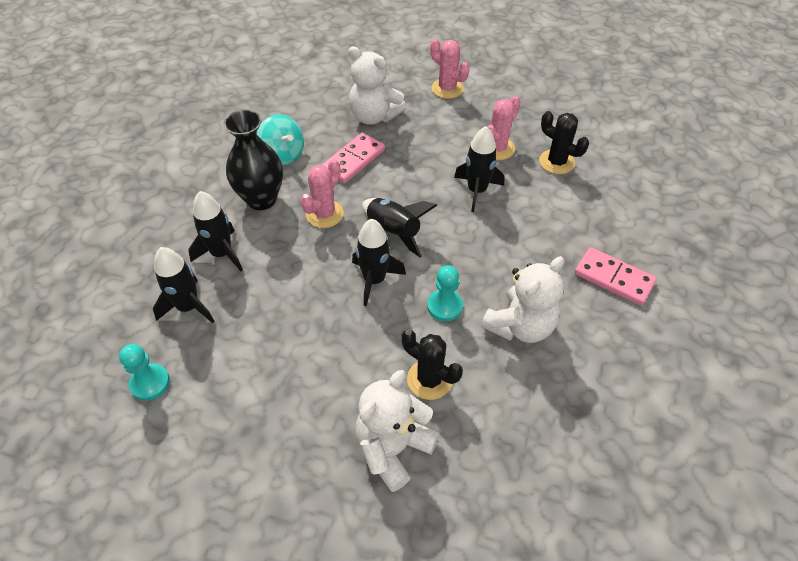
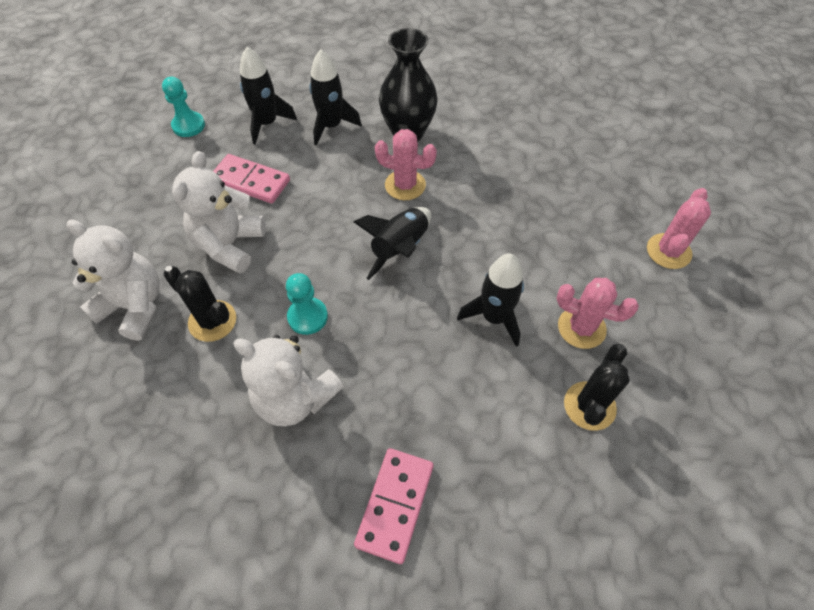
camera: 75 degrees right, 5 degrees up
turquoise spinning top [257,114,304,165] -> none
pink domino [322,132,385,183] -> pink domino moved to [214,154,290,203]
white teddy bear [348,46,406,125] -> white teddy bear moved to [172,151,266,274]
black rocket [352,219,406,306] -> none
black cactus [402,329,463,400] -> black cactus turned 75 degrees counterclockwise [163,266,236,342]

